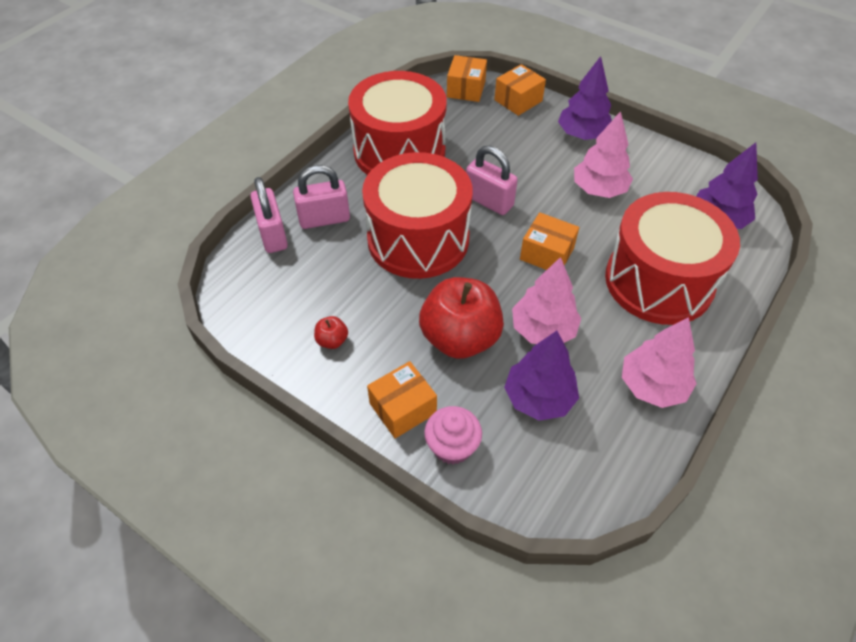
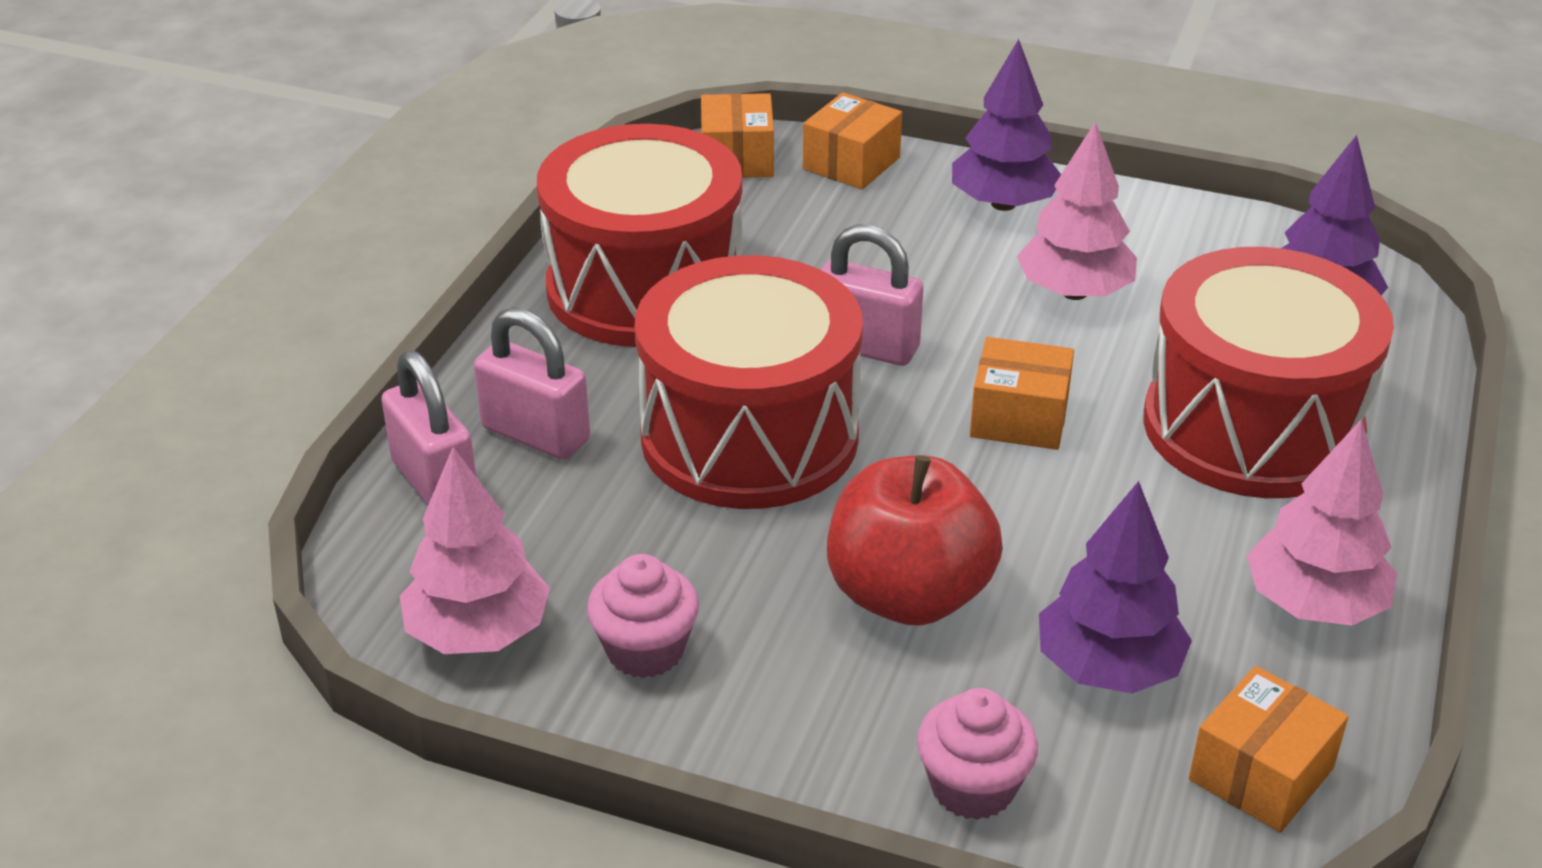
camera: 15 degrees left, 15 degrees down
pink padlock [293,165,350,229] -> pink padlock turned 60 degrees clockwise [474,307,590,460]
red apple [314,316,348,349] -> pink cupcake [587,554,699,678]
orange box [367,361,437,438] -> orange box moved to [1189,666,1349,833]
pink tree [512,257,581,344] -> pink tree moved to [400,447,550,654]

